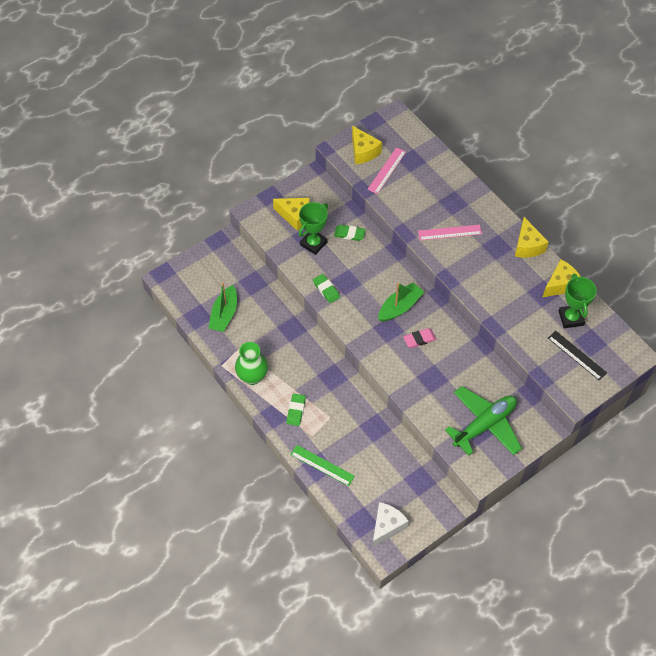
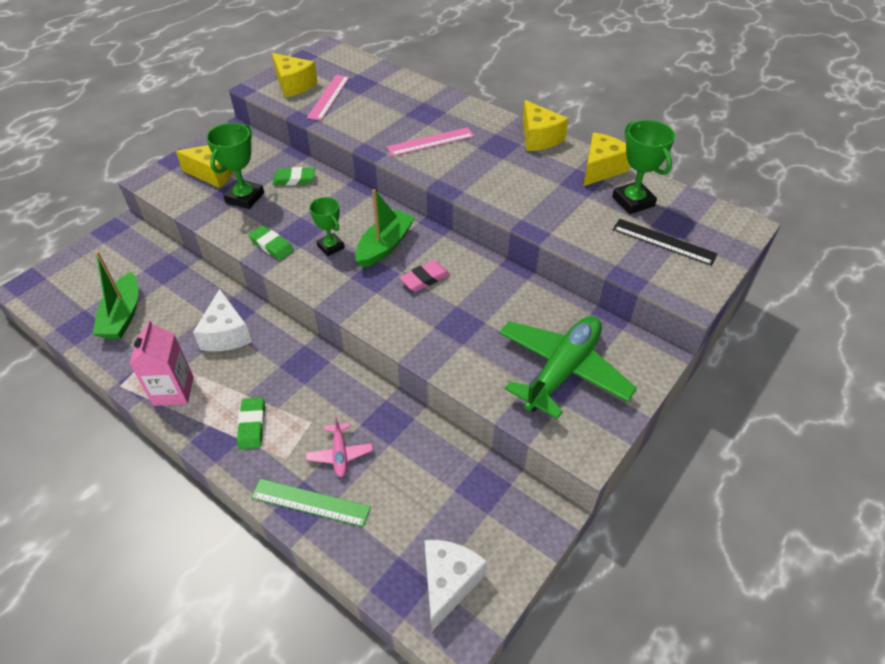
camera: 15 degrees left, 10 degrees down
green vase [235,342,268,385] -> pink carton [130,320,194,406]
none -> white cheese [193,289,252,351]
none -> pink plane [306,415,373,477]
none -> green trophy [310,197,345,256]

